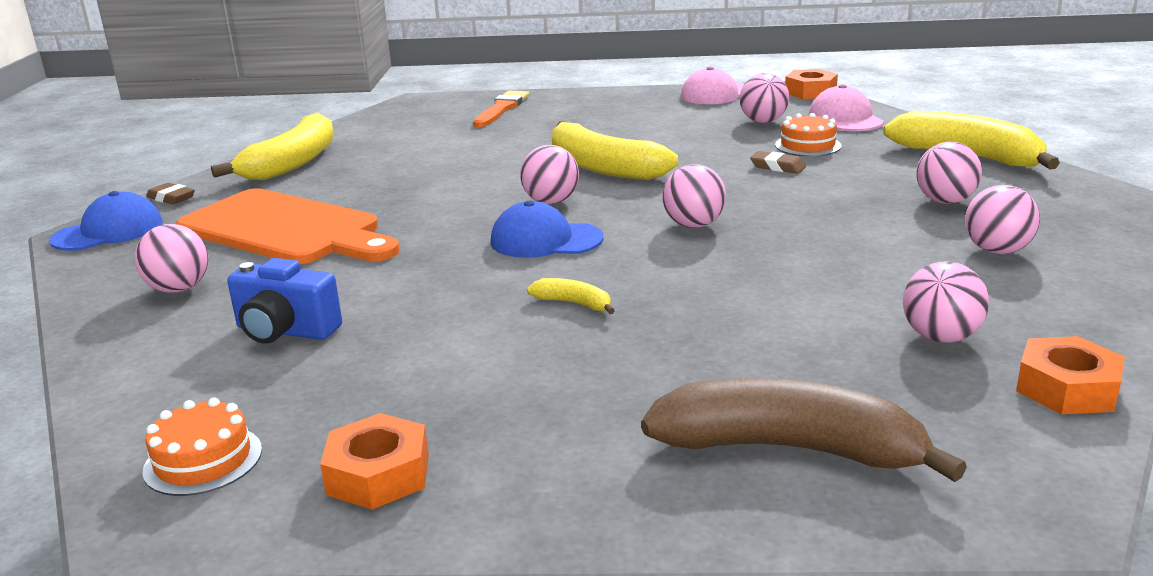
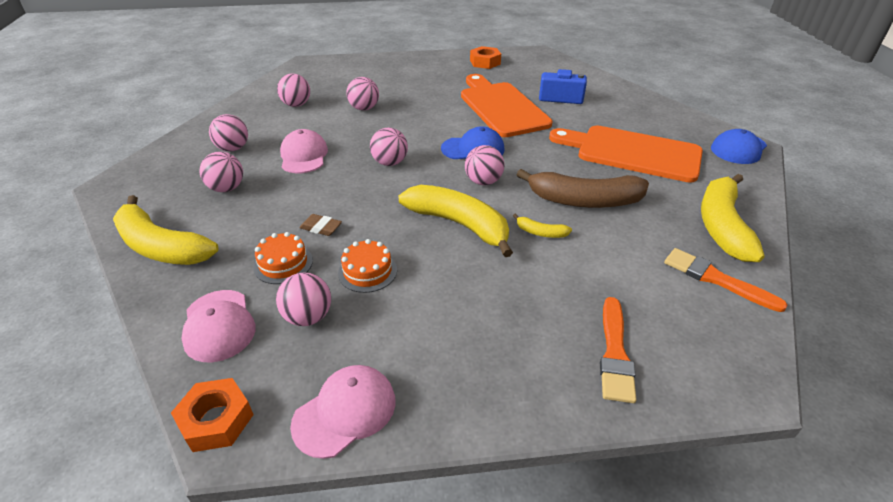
camera: 170 degrees right, 15 degrees up
pink ball [135,224,209,293] -> pink ball moved to [346,77,379,110]
orange cake [142,398,262,496] -> orange cake moved to [338,239,397,293]
brown eraser [146,183,195,205] -> none
yellow banana [527,278,615,314] -> yellow banana moved to [513,214,572,238]
brown banana [641,378,967,482] -> brown banana moved to [517,169,649,208]
orange nut [1016,336,1125,414] -> none
none -> pink cap [280,129,328,173]
none -> orange cutting board [461,74,553,137]
none -> orange brush [664,248,788,312]

